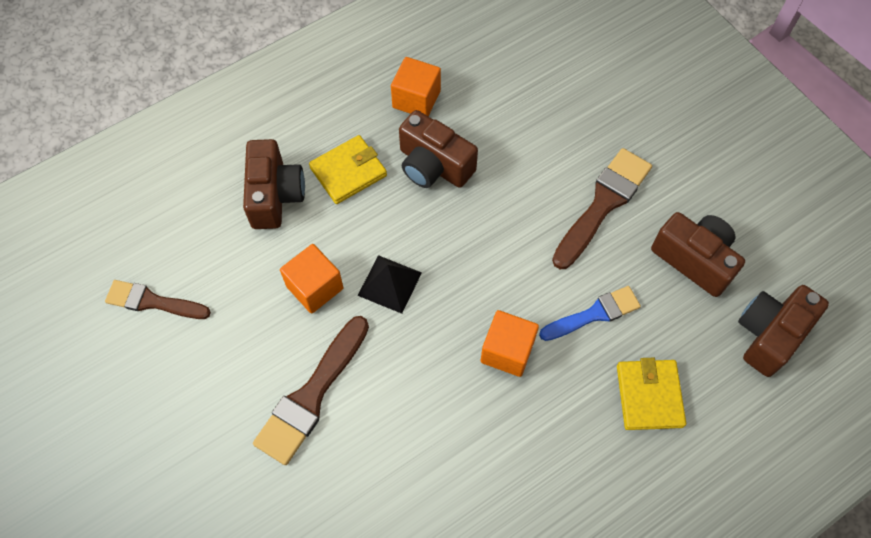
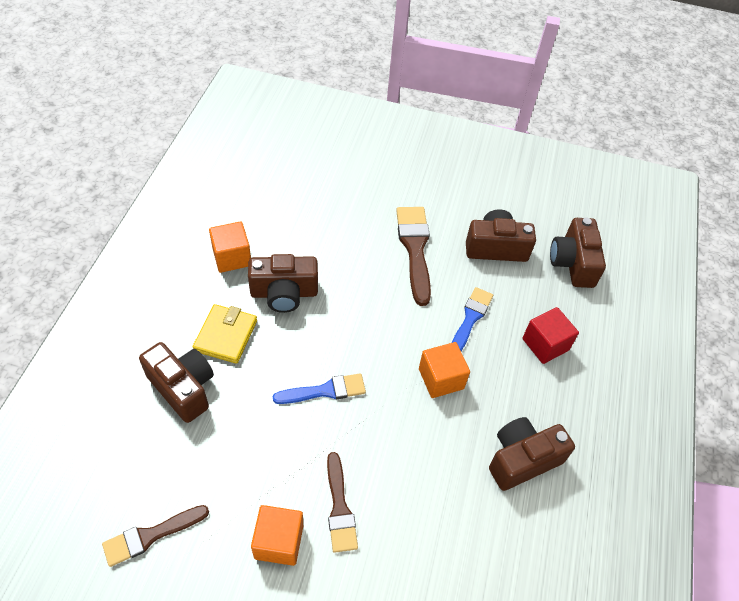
camera: 45 degrees left, 10 degrees down
brown brush [253,316,369,465] -> brown brush [327,452,358,553], size x0.66
orange cube [280,244,343,314] -> orange cube moved to [251,505,303,566]
black pyramid [358,255,422,314] -> blue brush [273,373,366,404]
yellow wallet [617,358,686,430] -> red cube [523,307,579,364]
none -> brown camera [489,417,575,491]

